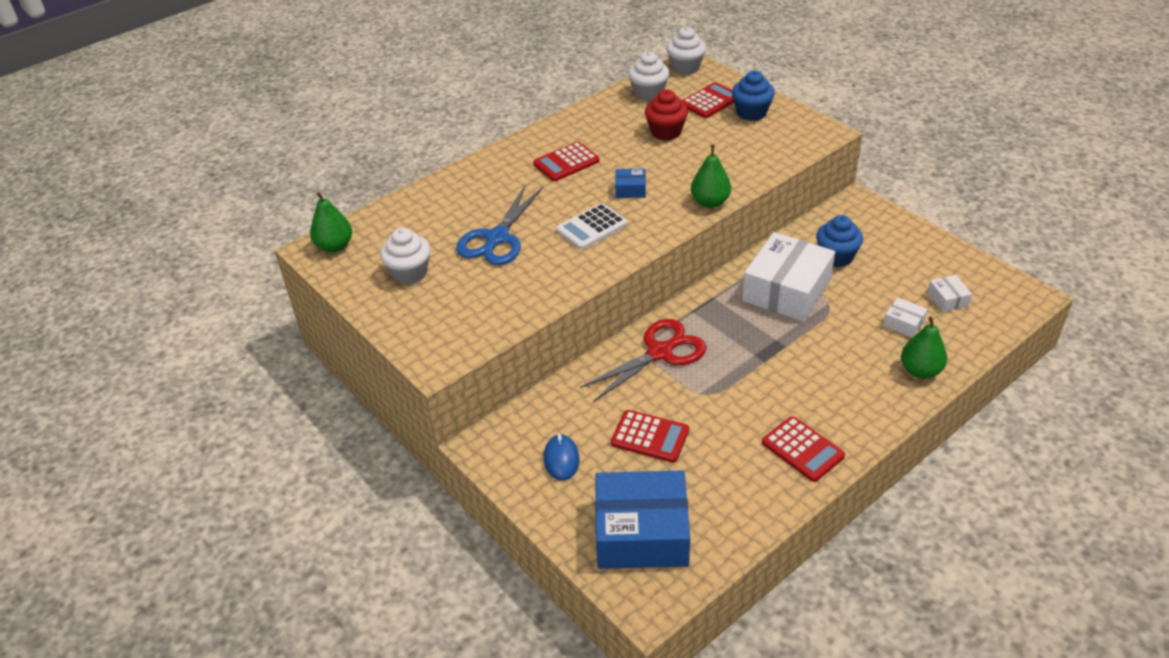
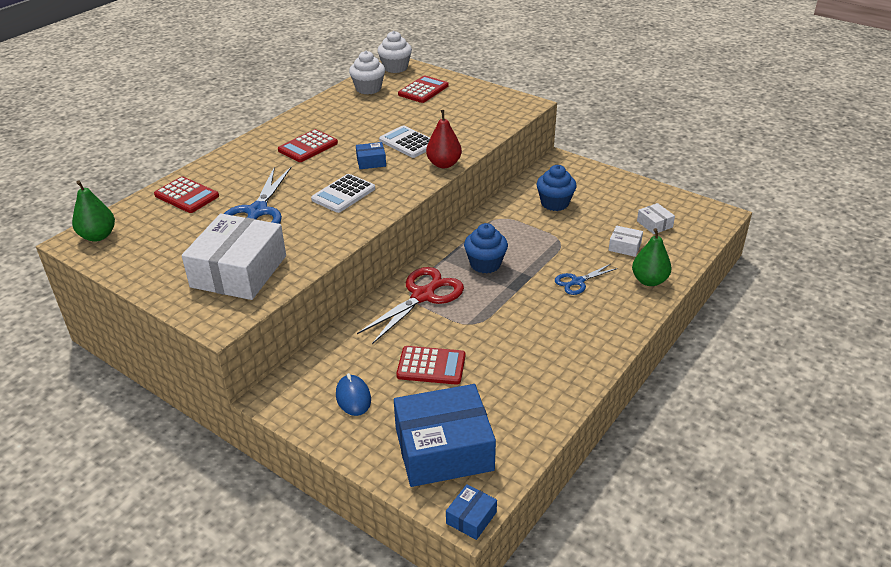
camera: 15 degrees left, 5 degrees down
white cupcake [380,228,430,284] -> none
red cupcake [645,90,688,141] -> none
green pear [691,145,731,208] -> red pear [426,110,462,168]
blue cupcake [732,71,775,121] -> blue cupcake moved to [464,223,508,274]
white box [742,232,835,322] -> white box moved to [182,214,286,300]
red calculator [762,416,845,482] -> red calculator moved to [154,176,219,213]
none -> white calculator [379,126,430,158]
none -> blue box [446,484,497,540]
none -> blue scissors [555,264,618,295]

